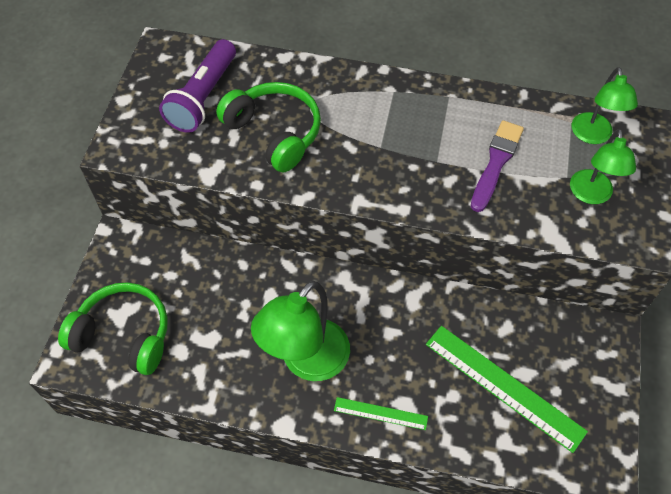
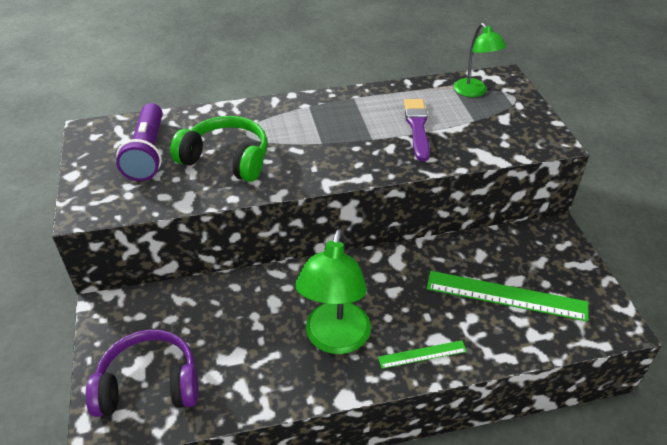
camera: 25 degrees left, 15 degrees down
green headphones [58,282,168,375] -> purple headphones [86,330,199,417]
green lamp [570,129,636,204] -> none

